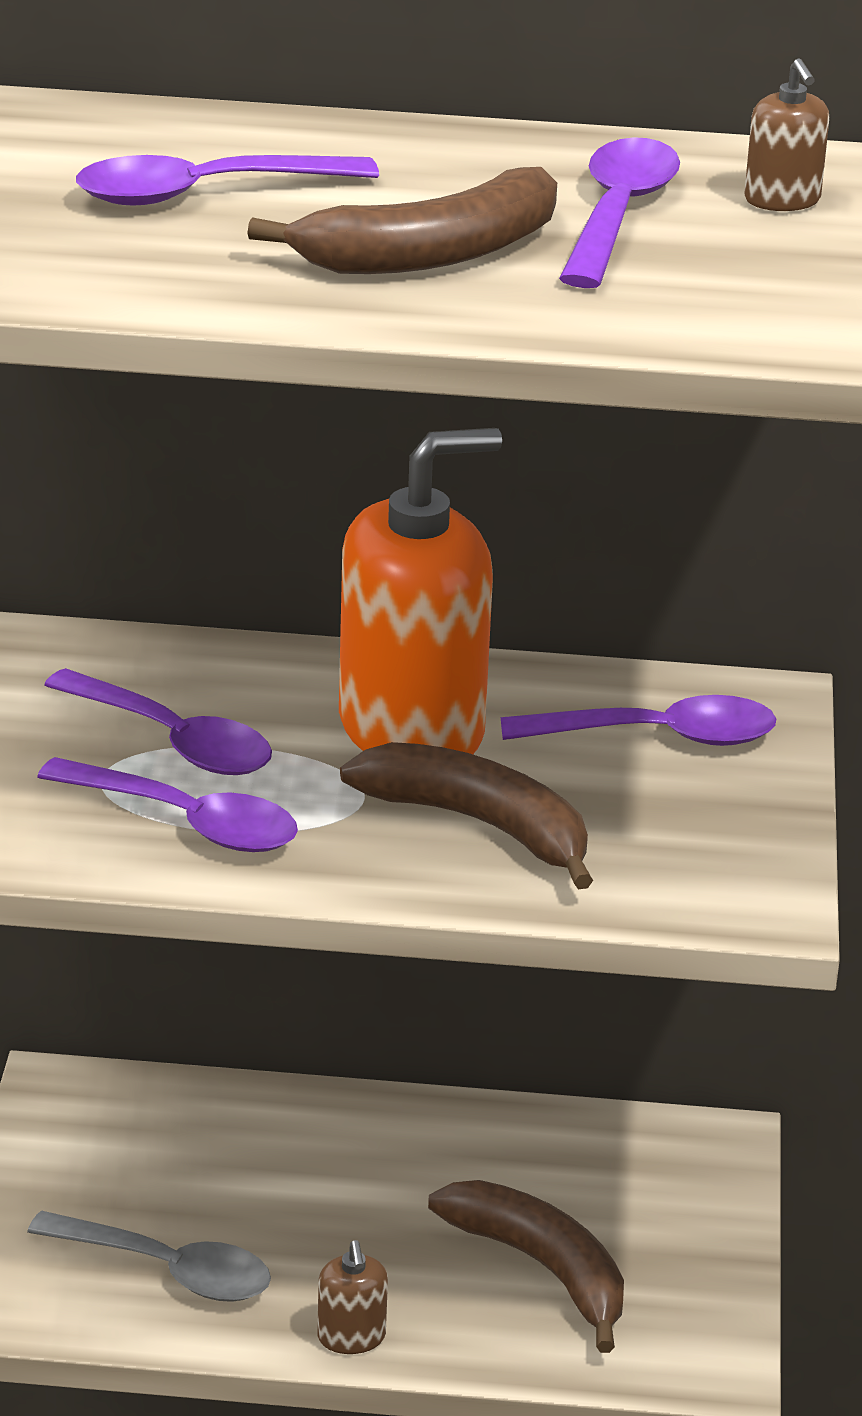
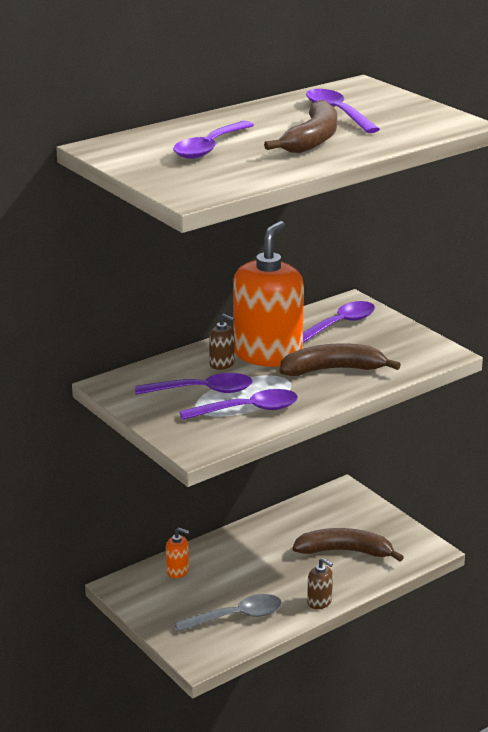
camera: 40 degrees left, 5 degrees down
brown soap dispenser [744,58,829,211] -> brown soap dispenser moved to [209,314,235,370]
none -> orange soap dispenser [166,528,190,578]

